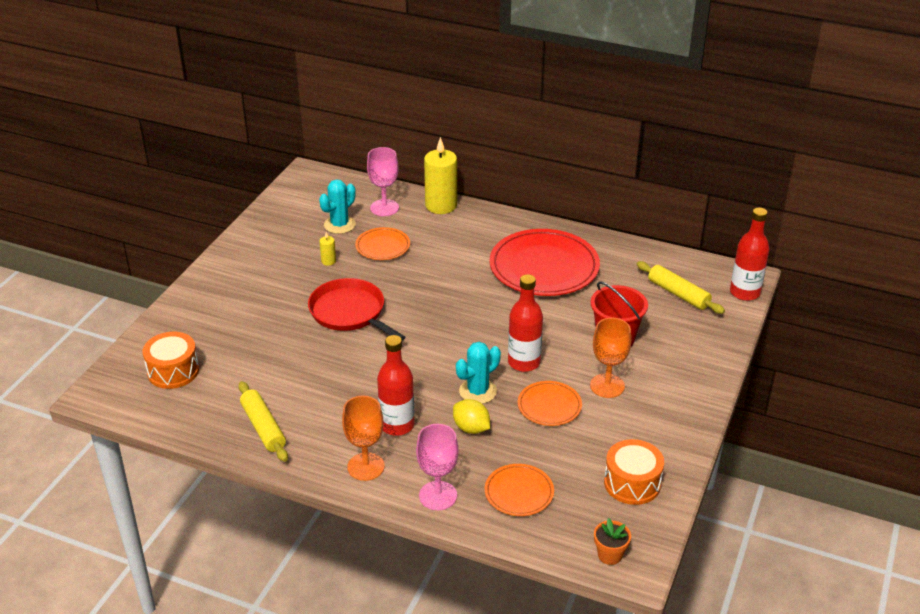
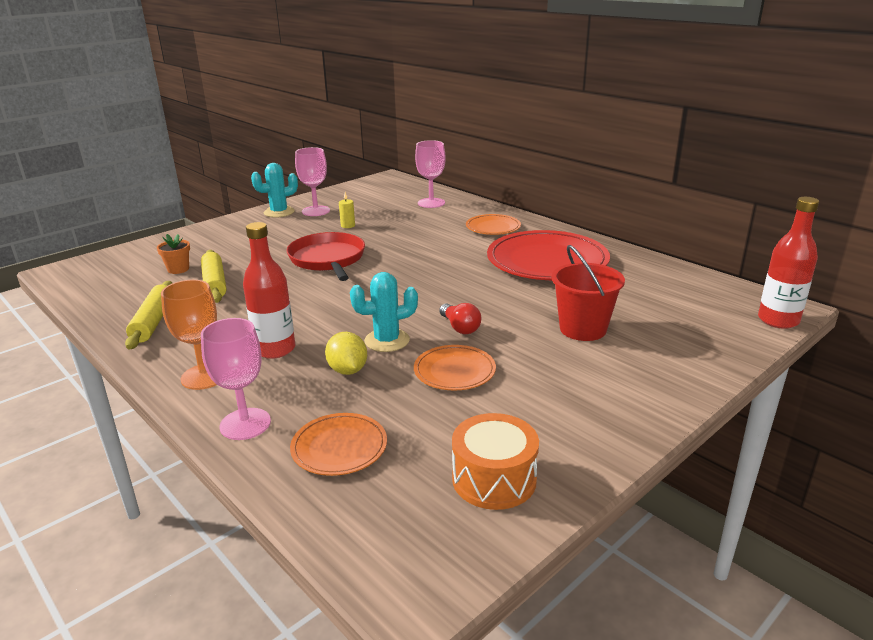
camera: 25 degrees right, 10 degrees down
orange drum [143,332,199,389] -> none
turquoise cactus [319,179,356,234] -> turquoise cactus moved to [251,163,298,218]
orange plate [355,227,410,260] -> orange plate moved to [466,214,521,235]
yellow candle [424,137,457,214] -> none
red bottle [508,274,543,372] -> red light bulb [439,303,481,334]
orange goblet [590,318,631,398] -> none
orange flower pot [594,518,631,565] -> orange flower pot moved to [157,234,190,274]
yellow rolling pin [637,261,725,314] -> yellow rolling pin moved to [201,250,226,303]
none -> pink goblet [295,147,330,216]

